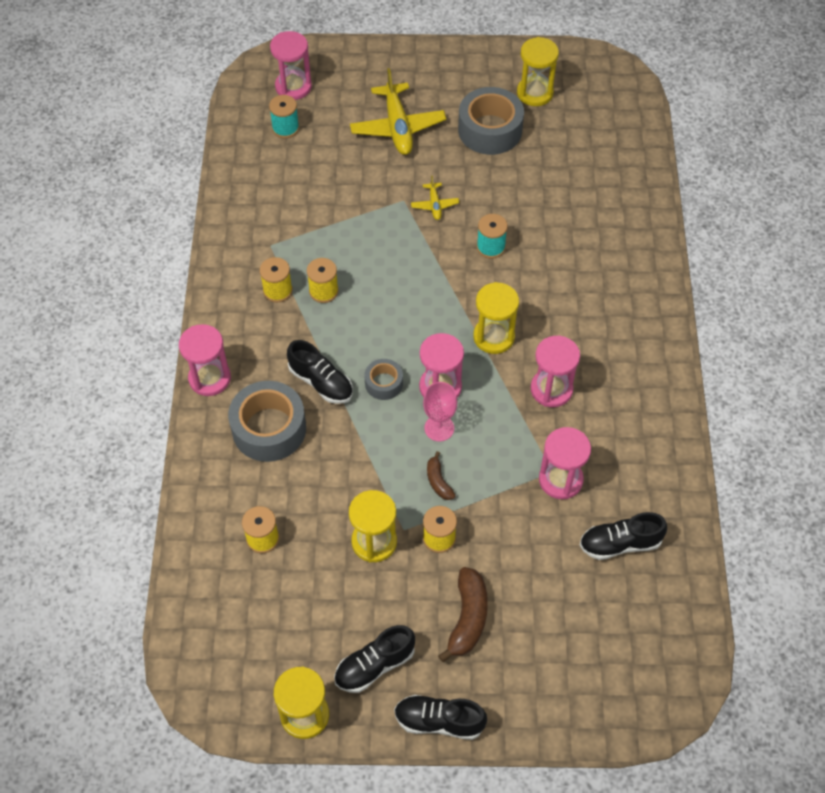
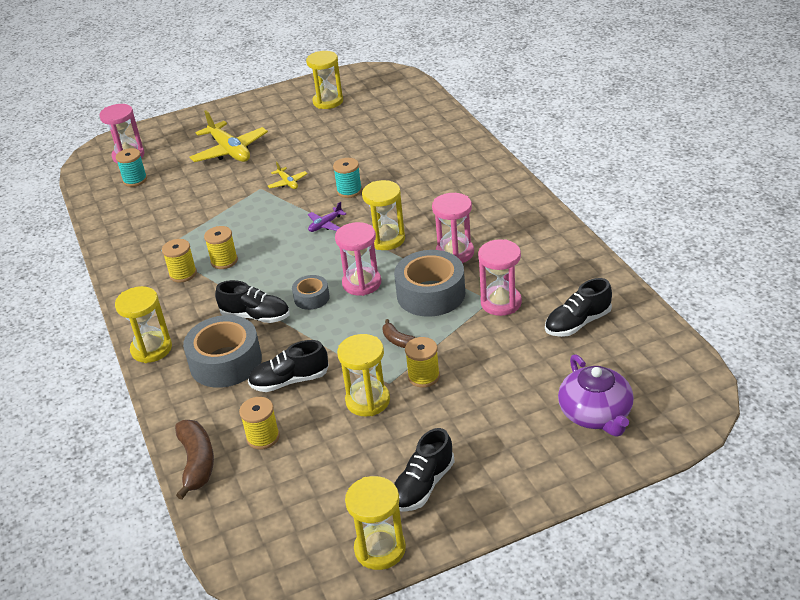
camera: 20 degrees left, 20 degrees down
pink hourglass [179,324,231,396] -> yellow hourglass [115,286,172,363]
black shoe [394,695,487,740] -> black shoe moved to [248,340,329,392]
pink goblet [423,382,457,441] -> none
brown banana [438,567,488,662] -> brown banana moved to [175,420,214,500]
grey tape [458,87,524,155] -> grey tape moved to [394,250,465,317]
none -> purple plane [308,202,347,232]
none -> purple teapot [558,354,634,437]

